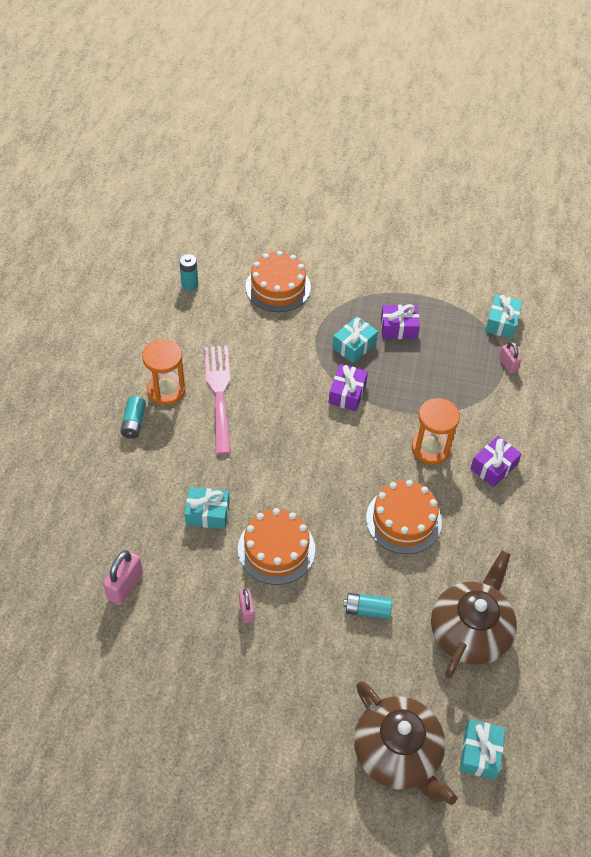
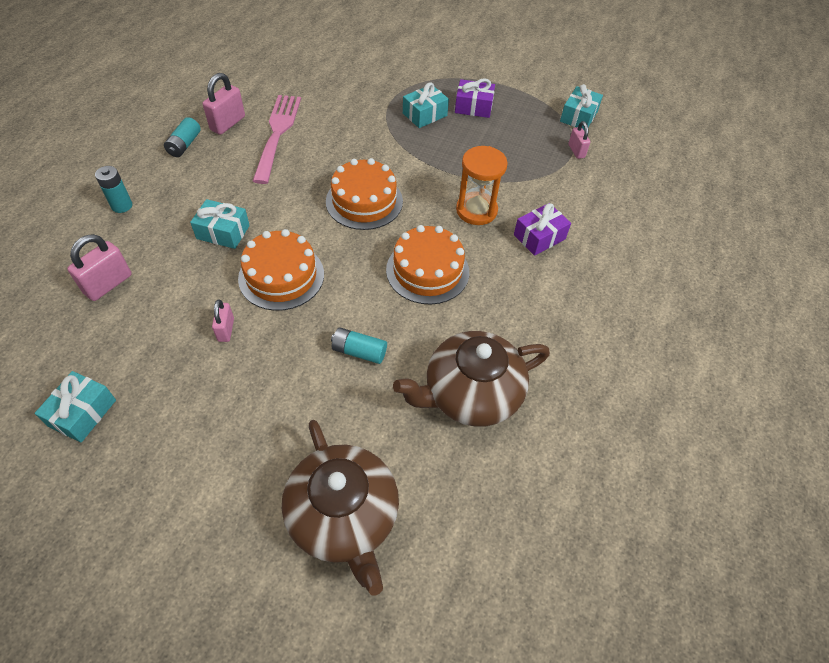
camera: 10 degrees right, 0 degrees up
orange hourglass [142,339,186,405] -> pink padlock [203,73,245,135]
turquoise battery [179,254,198,291] -> turquoise battery moved to [95,166,132,213]
orange cake [246,251,311,312] -> orange cake moved to [326,158,403,230]
purple gift [329,364,368,411] -> none
brown teapot [431,551,517,678] -> brown teapot turned 150 degrees counterclockwise [393,331,550,427]
turquoise gift [459,720,505,780] -> turquoise gift moved to [34,371,116,443]

